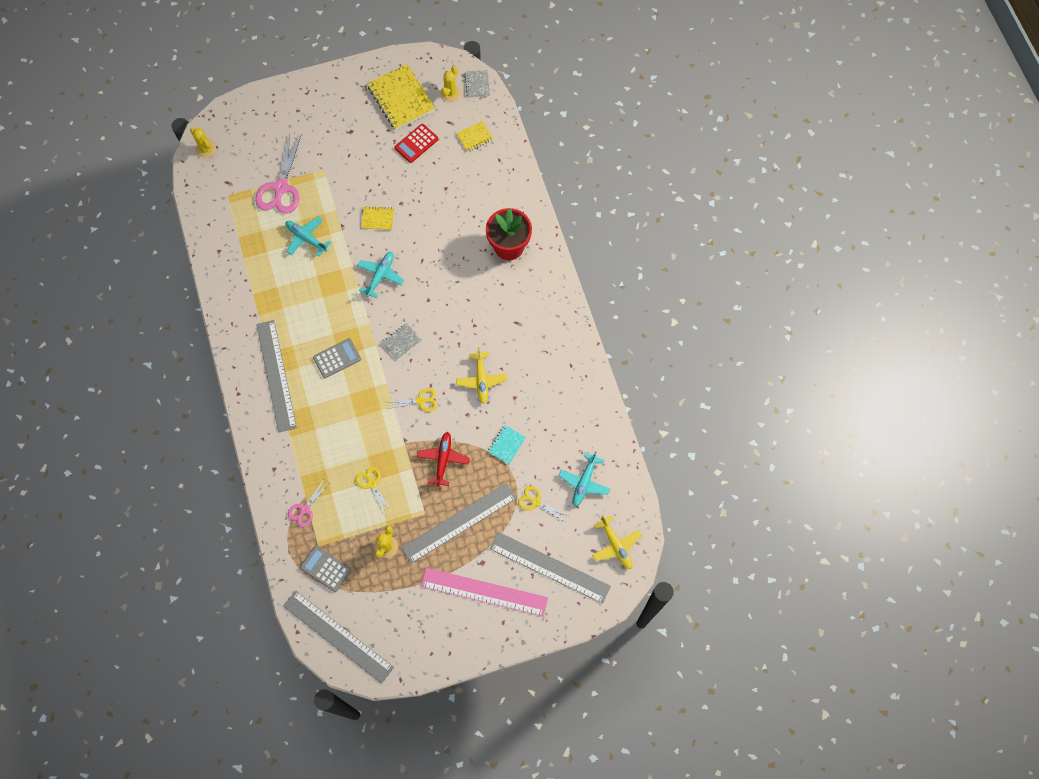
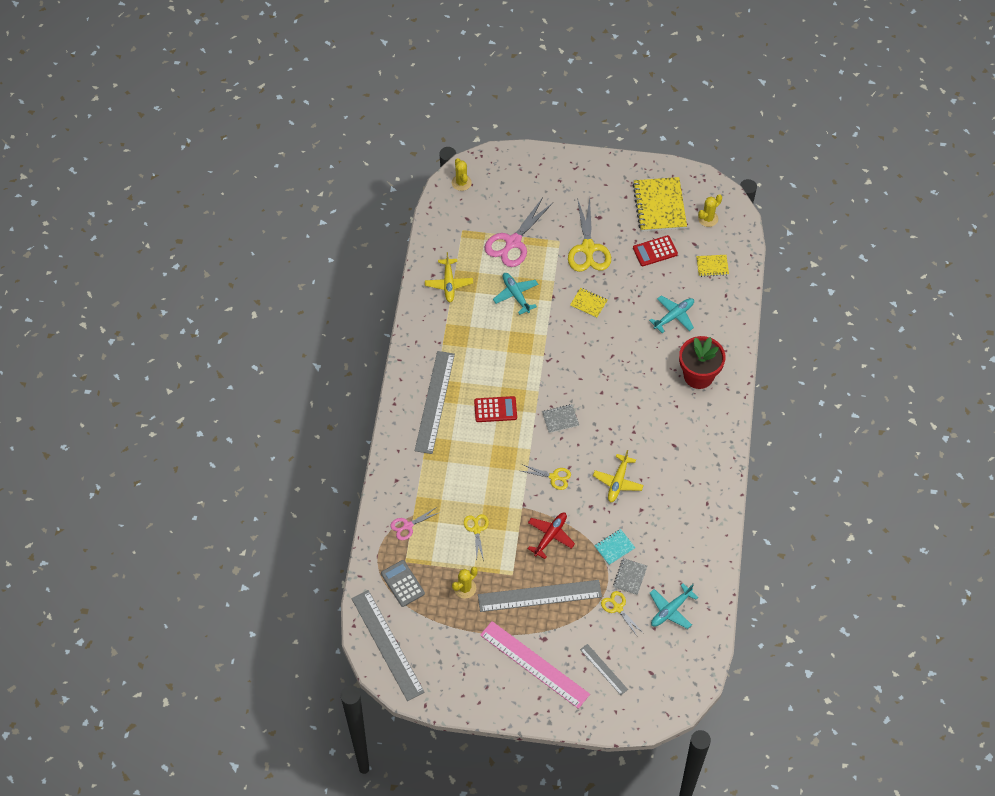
camera: 25 degrees right, 10 degrees down
grey calculator [313,338,361,378] -> red calculator [474,396,517,422]
turquoise plane [357,252,404,299] -> turquoise plane moved to [649,295,694,333]
grey notebook [464,70,490,98] -> grey notebook moved to [613,558,647,595]
grey ruler [489,532,611,604] -> grey ruler [580,644,628,695], size x0.50
yellow plane [592,515,642,569] -> yellow plane moved to [425,252,473,302]
none -> yellow scissors [568,198,611,272]

